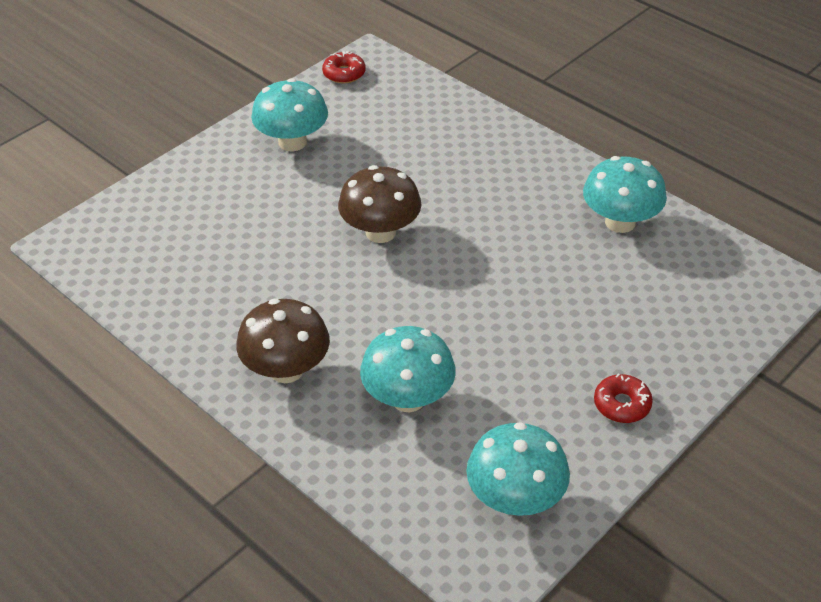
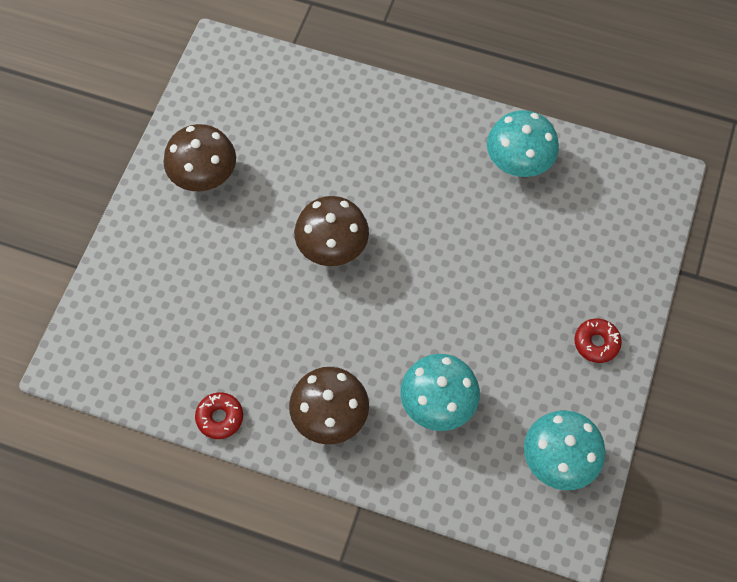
camera: 25 degrees left, 20 degrees up
turquoise mushroom [251,78,328,151] -> brown mushroom [164,124,236,191]
red donut [322,51,366,83] -> red donut moved to [195,392,243,439]

